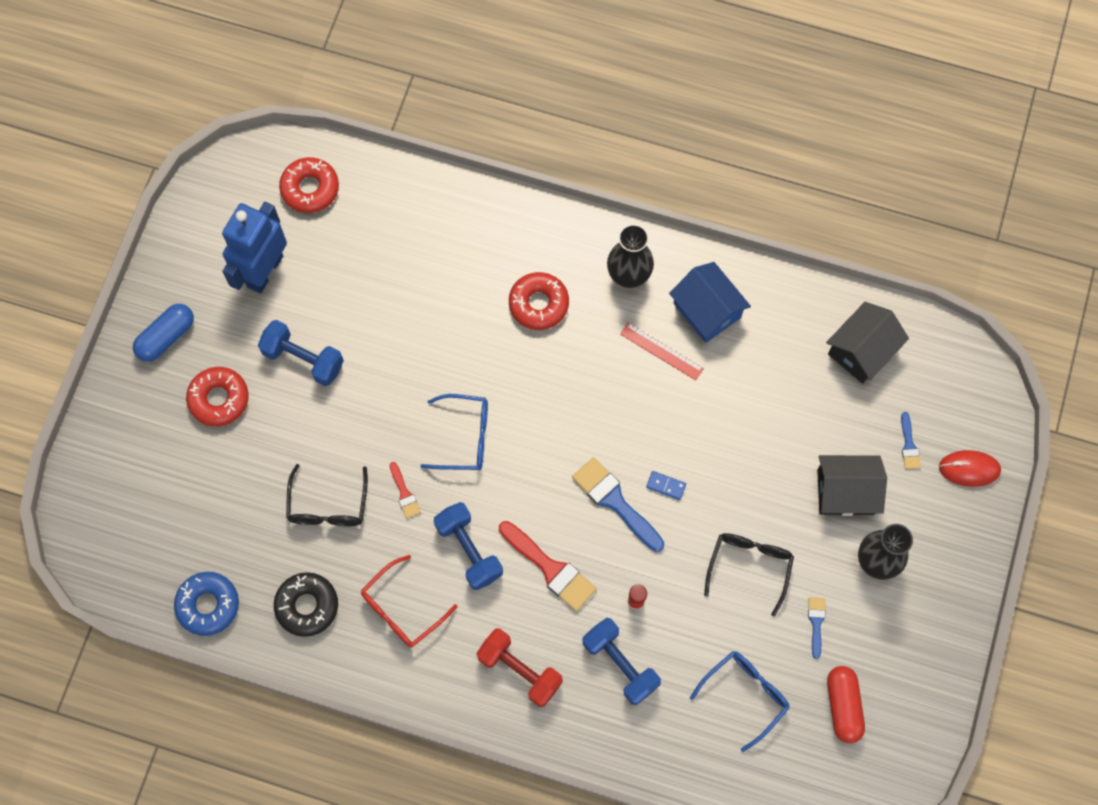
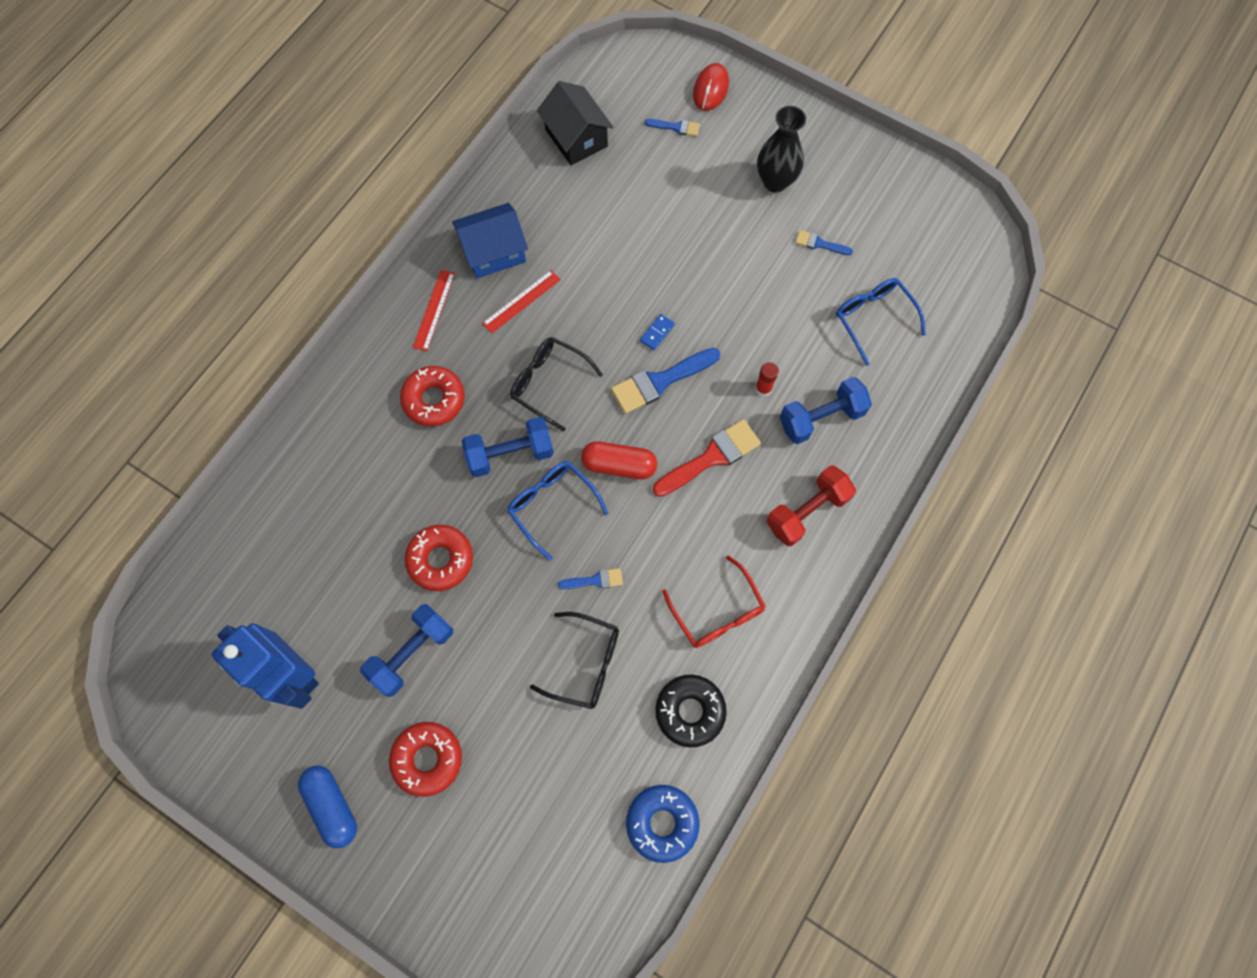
camera: 75 degrees left, 0 degrees up
red donut [279,157,339,213] -> red donut moved to [405,525,473,591]
red brush [390,462,421,518] -> blue brush [558,568,623,589]
blue glasses [420,394,488,470] -> blue glasses turned 60 degrees counterclockwise [507,461,608,561]
blue dumbbell [434,502,503,590] -> blue dumbbell moved to [462,417,554,477]
black vase [607,224,654,288] -> red ruler [413,270,455,351]
black glasses [704,533,794,616] -> black glasses moved to [510,337,603,432]
black house [817,455,887,516] -> none
red capsule [827,666,865,743] -> red capsule moved to [581,441,657,479]

